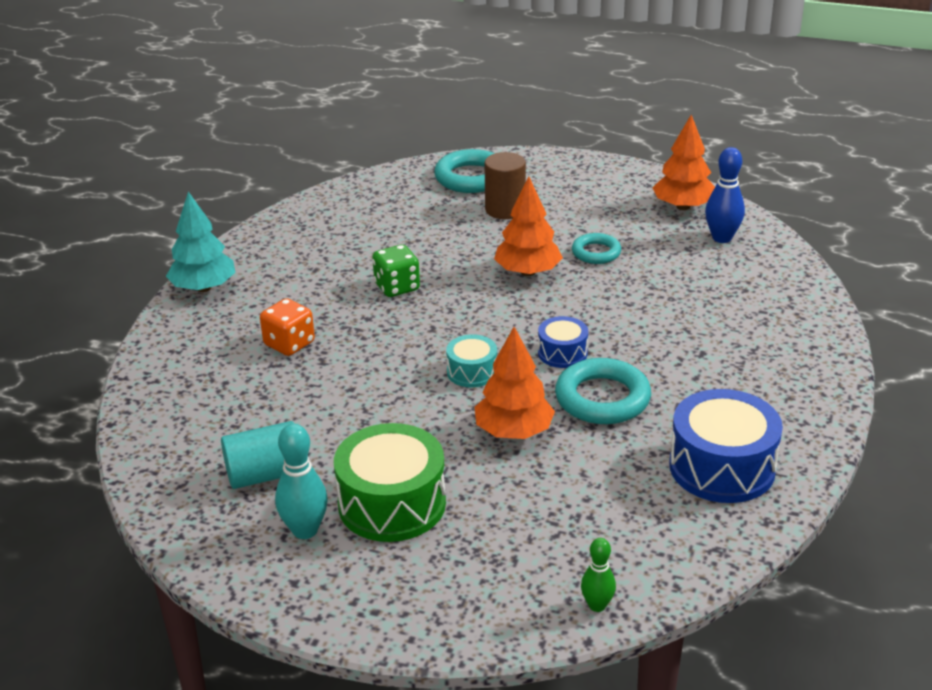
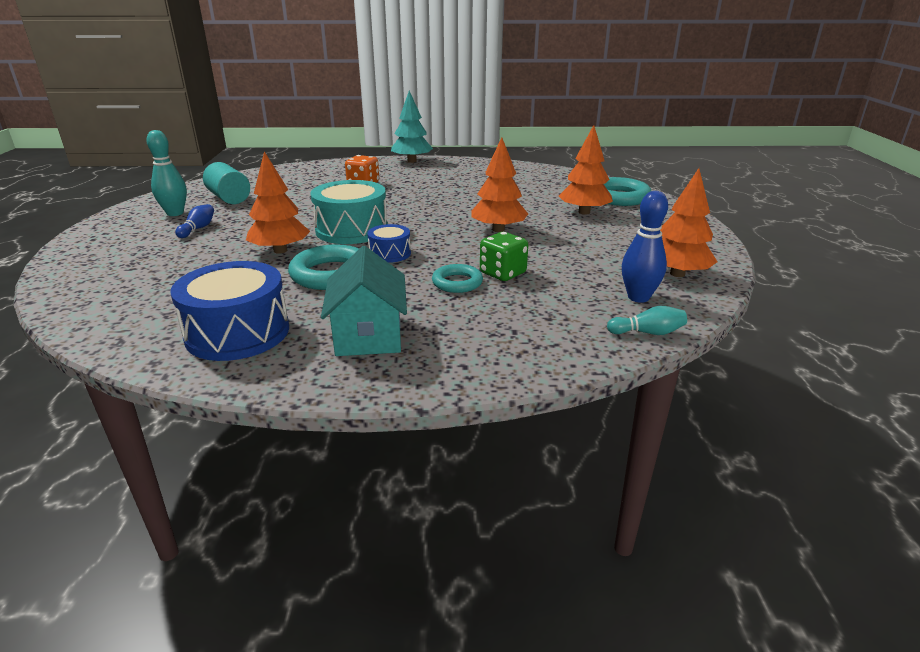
camera: 70 degrees right, 5 degrees down
green drum [334,423,446,542] -> blue bowling pin [175,204,214,238]
green dice [372,244,420,297] -> green dice moved to [480,232,528,281]
turquoise drum [446,334,497,387] -> turquoise drum [310,180,388,244], size x1.88
brown cylinder [484,152,526,219] -> orange tree [559,125,613,215]
turquoise ring [572,233,621,264] -> turquoise ring moved to [432,264,483,293]
green bowling pin [581,538,616,612] -> none
none -> turquoise house [321,246,407,356]
none -> turquoise bowling pin [607,306,687,335]

